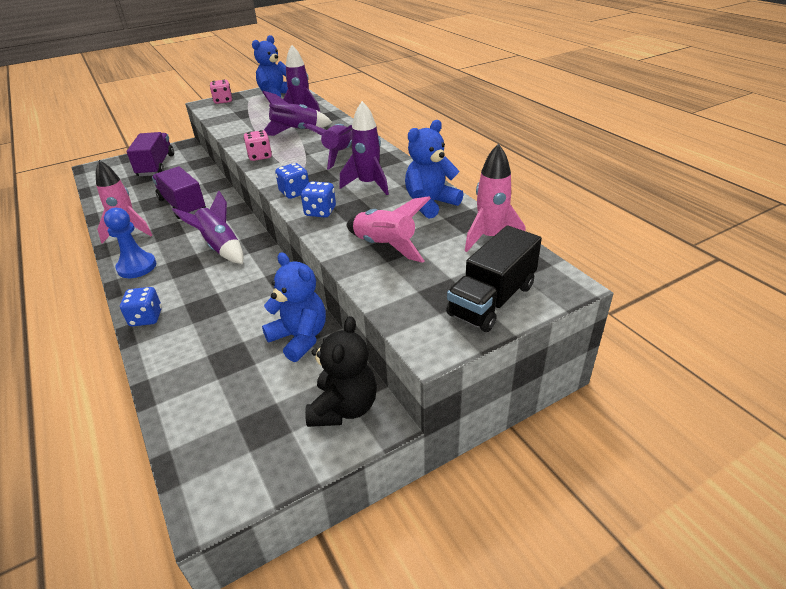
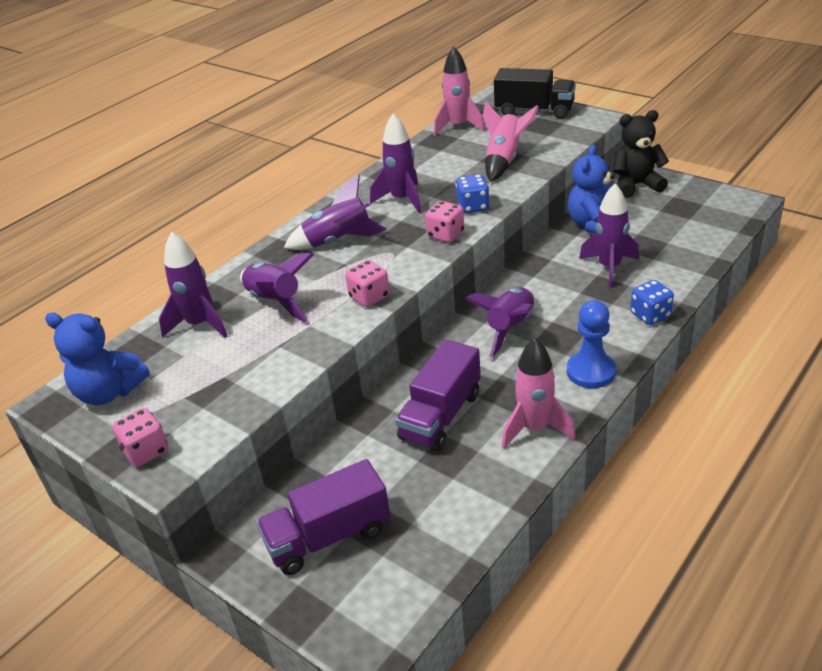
camera: 110 degrees left, 0 degrees up
blue dice [275,163,309,199] -> pink dice [425,201,464,243]
blue teddy bear [405,120,463,219] -> none
none -> purple rocket [579,183,639,288]

